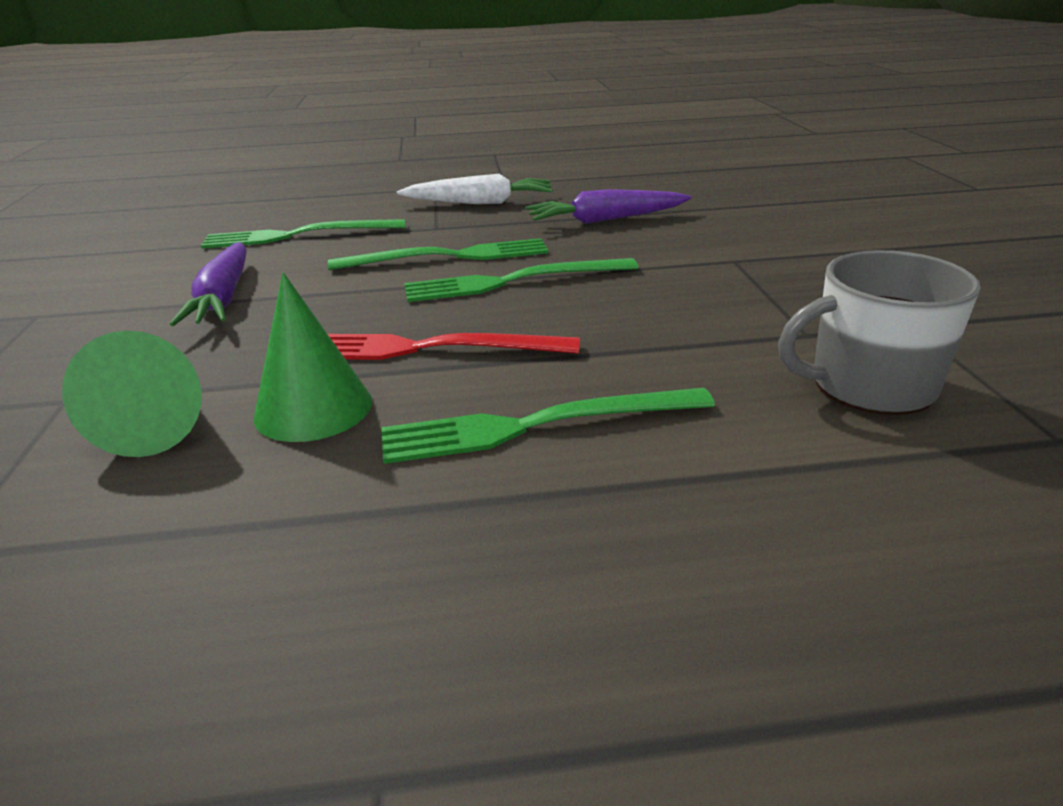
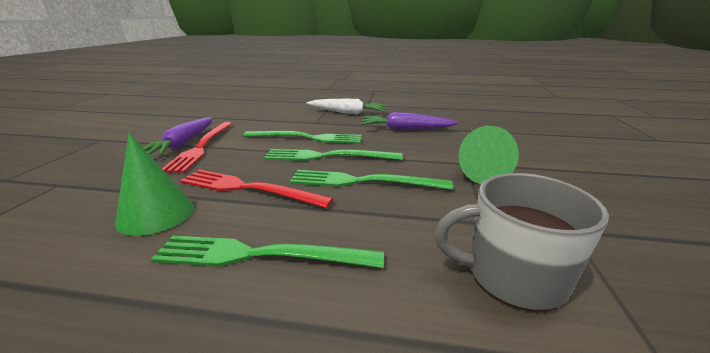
camera: 15 degrees right, 5 degrees down
green cone [62,331,202,457] -> green cone moved to [459,126,519,184]
green fork [201,219,405,249] -> green fork moved to [290,170,453,190]
none -> red fork [162,122,232,173]

